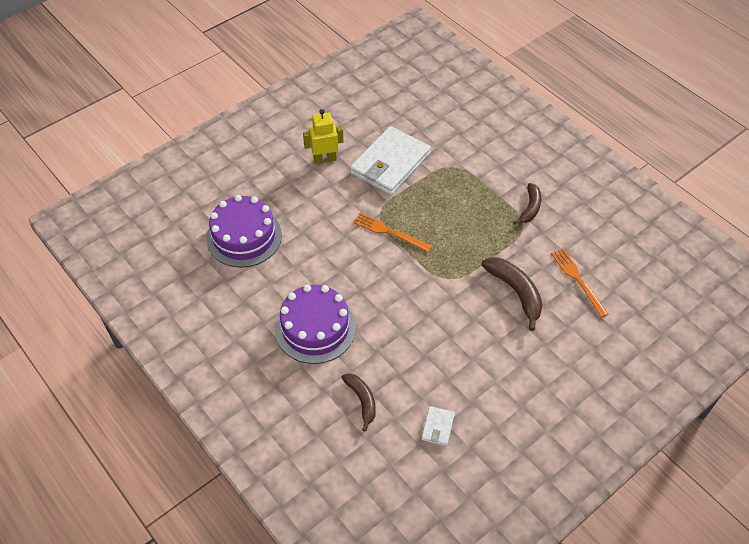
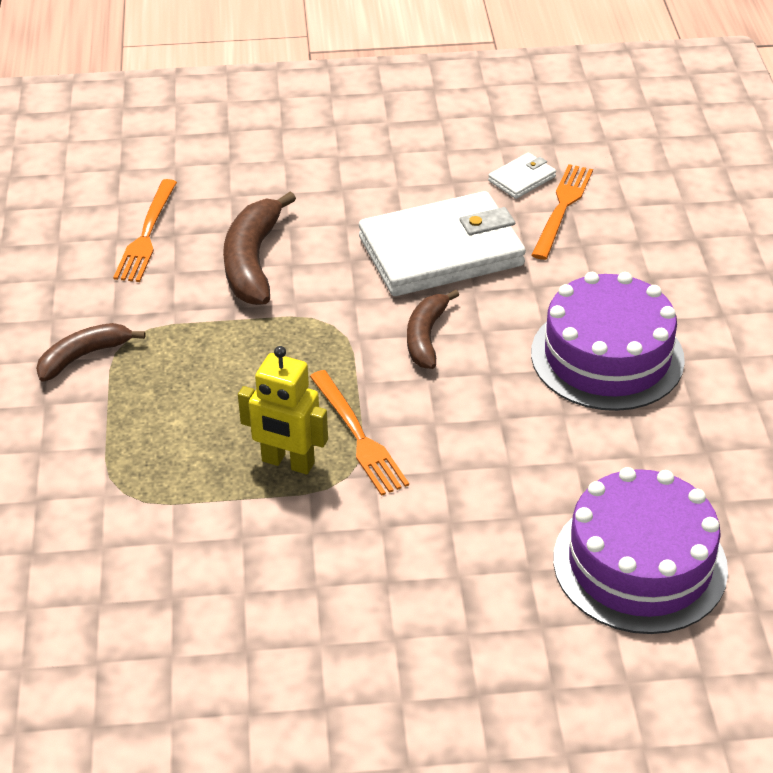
camera: 145 degrees left, 10 degrees down
yellow robot [303,109,344,164] -> yellow robot moved to [238,346,328,475]
brown banana [342,373,376,431] -> brown banana moved to [407,290,459,369]
white wallet [350,126,431,195] -> white wallet moved to [359,191,526,296]
none -> orange fork [531,164,593,260]

